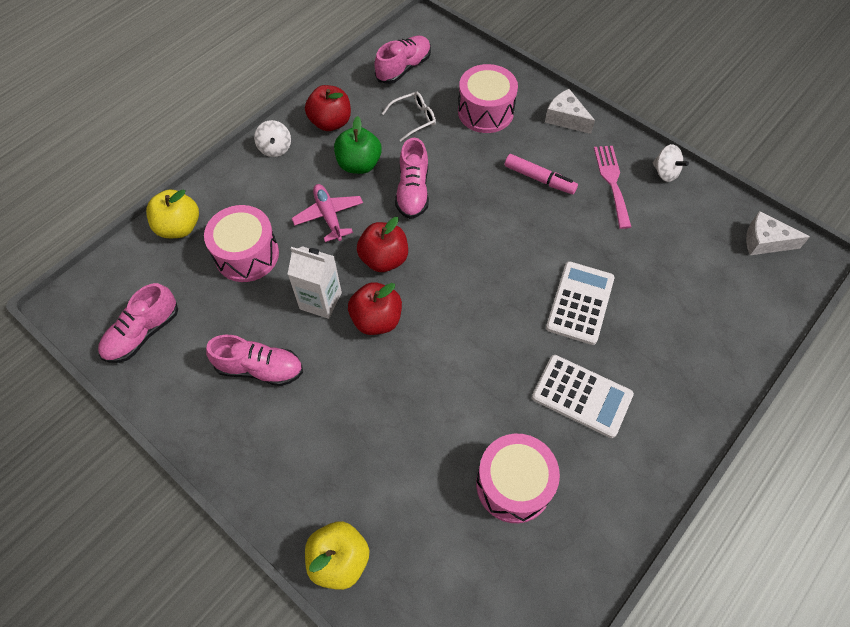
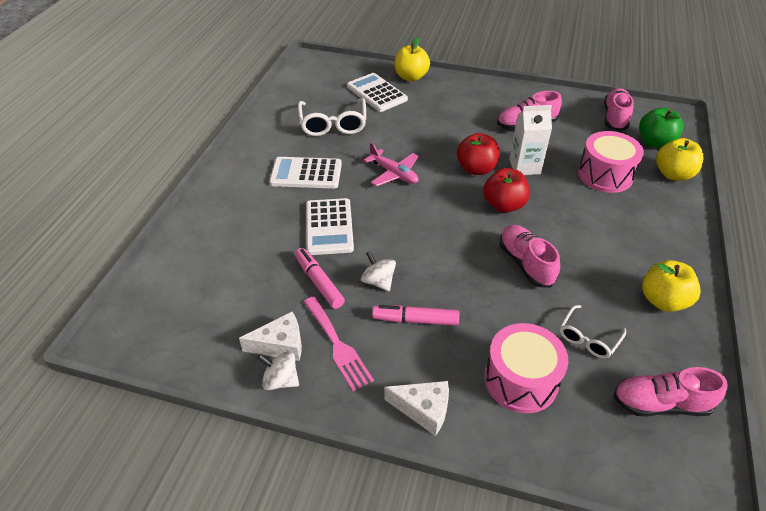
camera: 155 degrees right, 15 degrees down
white spinning top [254,120,291,157] -> white spinning top moved to [361,251,396,291]
pink plane [292,184,363,242] -> pink plane moved to [364,143,419,187]
red apple [305,85,351,131] -> yellow apple [642,260,701,312]
green apple [334,116,382,174] -> green apple moved to [639,108,684,148]
pink shoe [374,36,431,84] -> pink shoe turned 75 degrees clockwise [613,367,727,417]
pink drum [476,434,560,523] -> white glasses [298,98,366,136]
white cheese [746,211,810,255] -> white cheese moved to [239,312,302,361]
none -> pink marker [295,248,345,309]
none -> white calculator [347,73,408,112]

